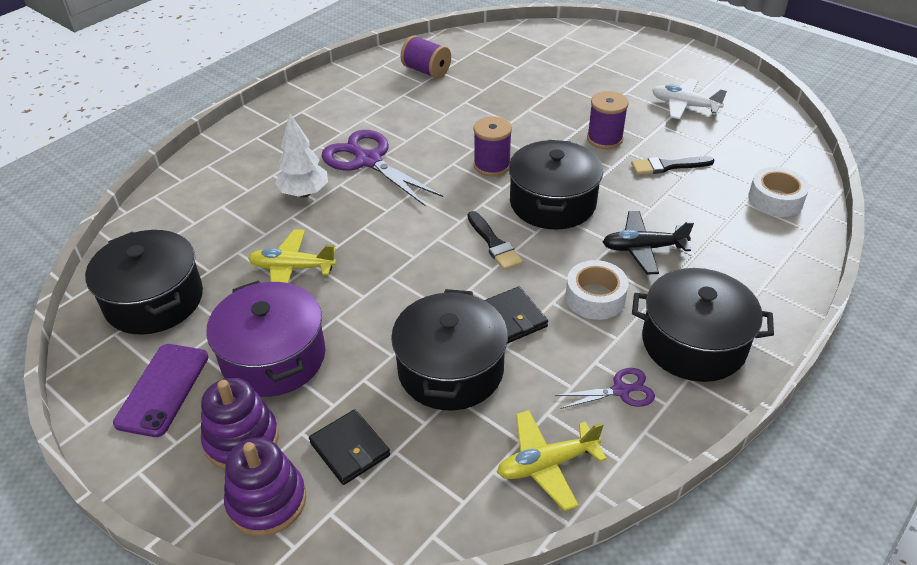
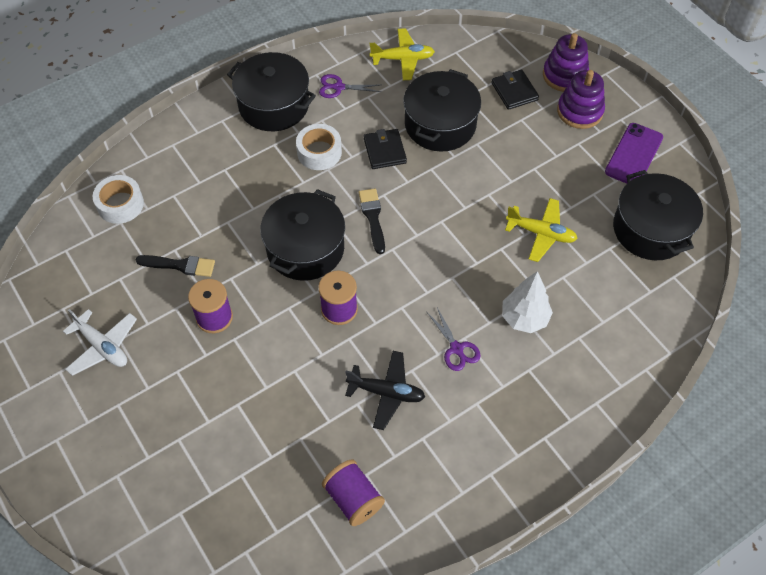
camera: 165 degrees left, 15 degrees up
purple pot [206,281,325,397] -> none
purple scissors [322,130,443,206] -> purple scissors [427,308,481,371], size x0.51
black plane [603,211,694,275] -> black plane moved to [345,351,425,430]

